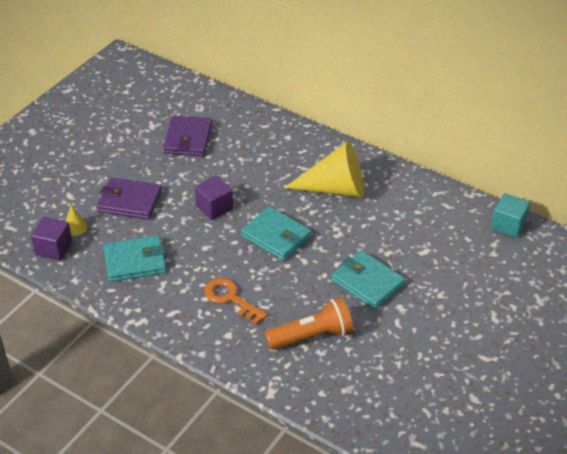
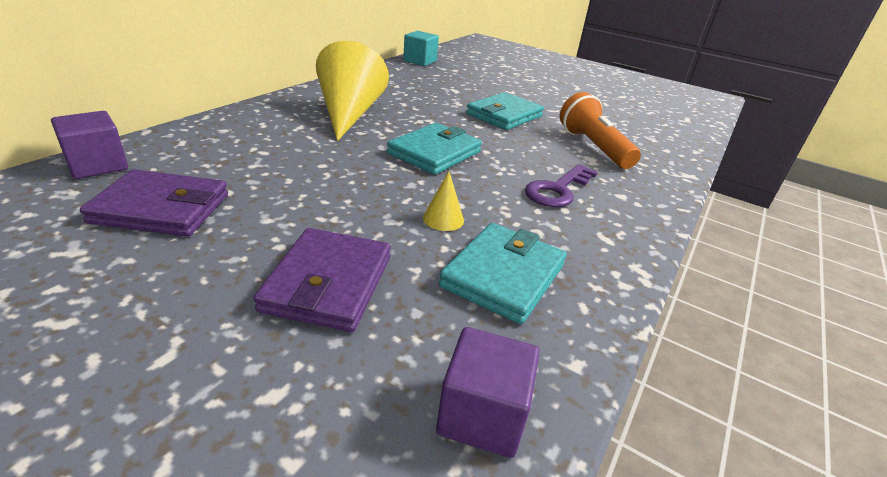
camera: 95 degrees left, 10 degrees down
yellow cone [65,205,88,236] -> yellow cone moved to [423,171,464,231]
turquoise wallet [103,235,167,282] -> turquoise wallet turned 45 degrees clockwise [439,223,567,324]
purple cube [195,176,233,220] -> purple cube moved to [51,111,128,179]
orange key [204,278,268,325] -> purple key [525,164,598,207]

